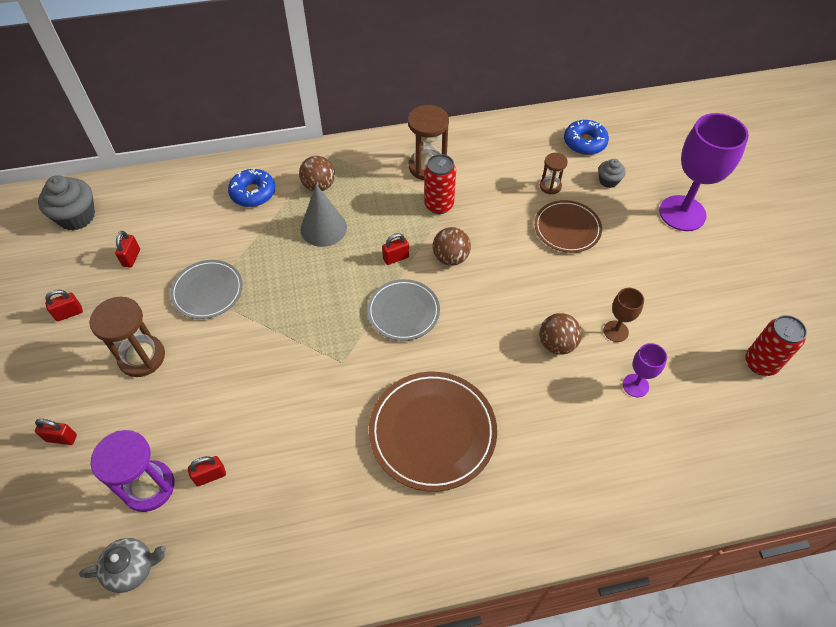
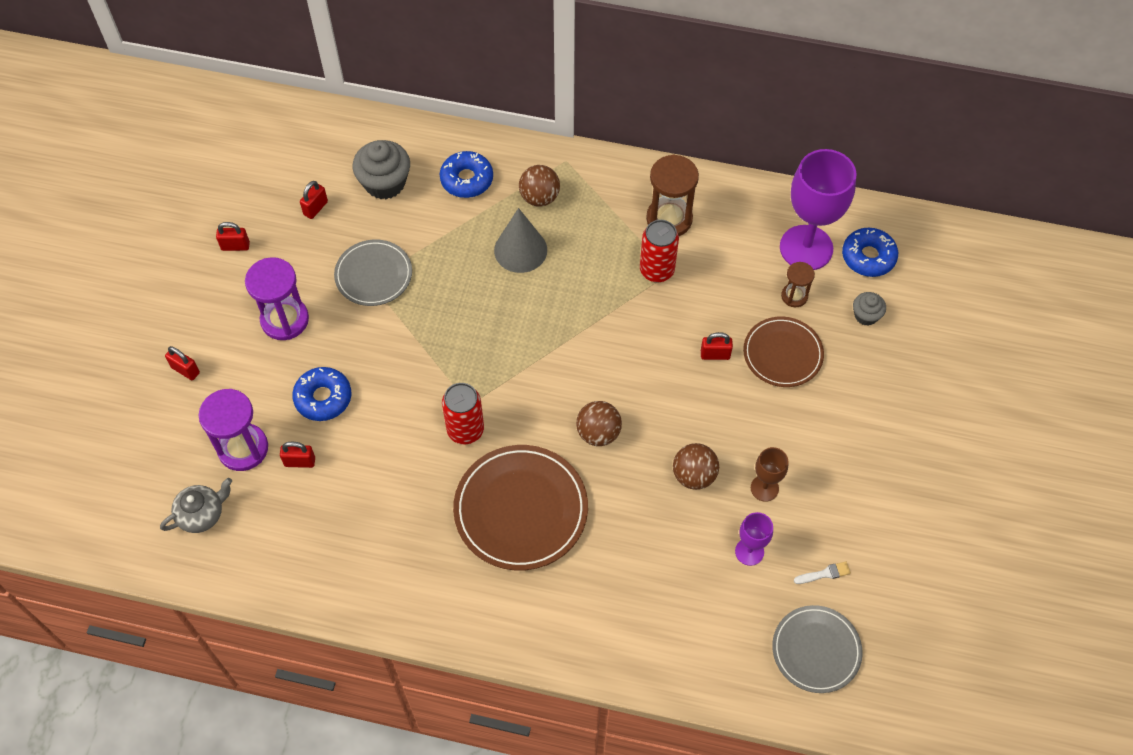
camera: 25 degrees right, 5 degrees up
grey cupcake [38,175,95,230] -> grey cupcake moved to [352,140,410,199]
grey teapot [79,538,166,593] -> grey teapot turned 45 degrees counterclockwise [160,478,232,533]
brown hourglass [89,297,165,377] -> purple hourglass [245,257,309,340]
grey plate [367,279,440,341] -> grey plate moved to [772,605,863,693]
red padlock [382,233,409,265] -> red padlock moved to [701,332,733,360]
brown ball [432,227,471,266] -> brown ball moved to [576,401,622,446]
purple goblet [659,113,749,231] -> purple goblet moved to [780,149,856,270]
red can [745,315,807,376] -> red can moved to [442,383,484,444]
none -> blue donut [292,367,351,421]
none -> white brush [794,561,851,584]

